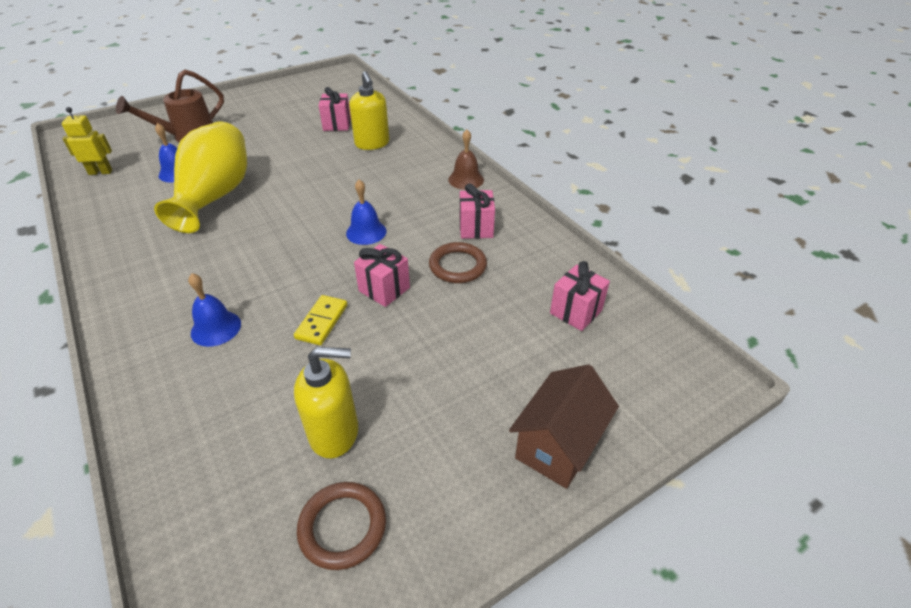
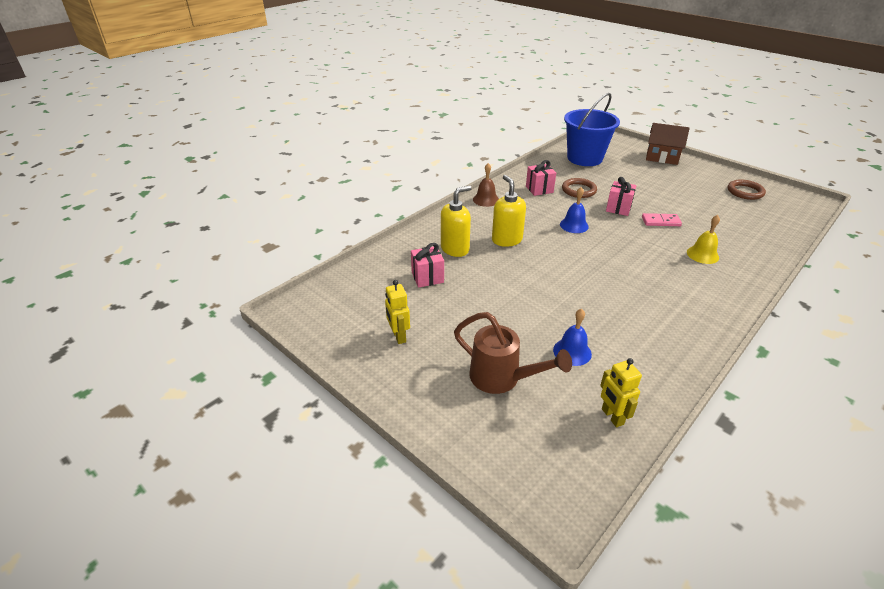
camera: 105 degrees left, 5 degrees down
yellow vase [154,121,247,233] -> none
blue bell [188,273,241,347] -> yellow bell [687,215,720,264]
yellow domino [294,295,347,345] -> pink domino [642,213,682,226]
yellow soap dispenser [294,347,358,458] -> yellow soap dispenser moved to [492,175,526,247]
pink gift [550,261,610,331] -> blue bucket [564,93,620,166]
none -> yellow robot [385,280,410,344]

